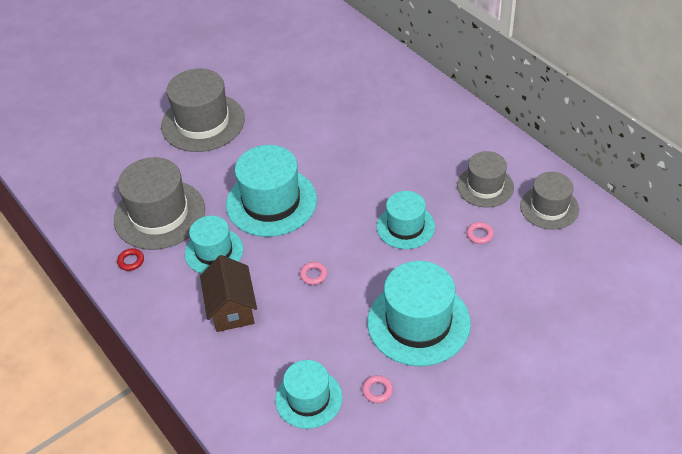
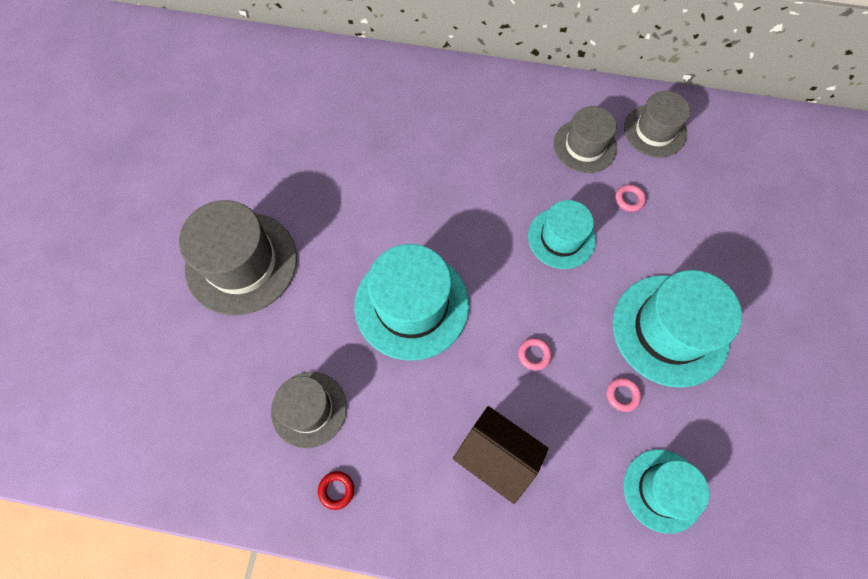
camera: 45 degrees left, 20 degrees up
grey hat [114,157,205,250] -> grey hat [271,372,347,448], size x0.62
turquoise hat [185,216,243,274] -> none
pink ring [362,375,393,403] -> pink ring moved to [607,378,641,412]

